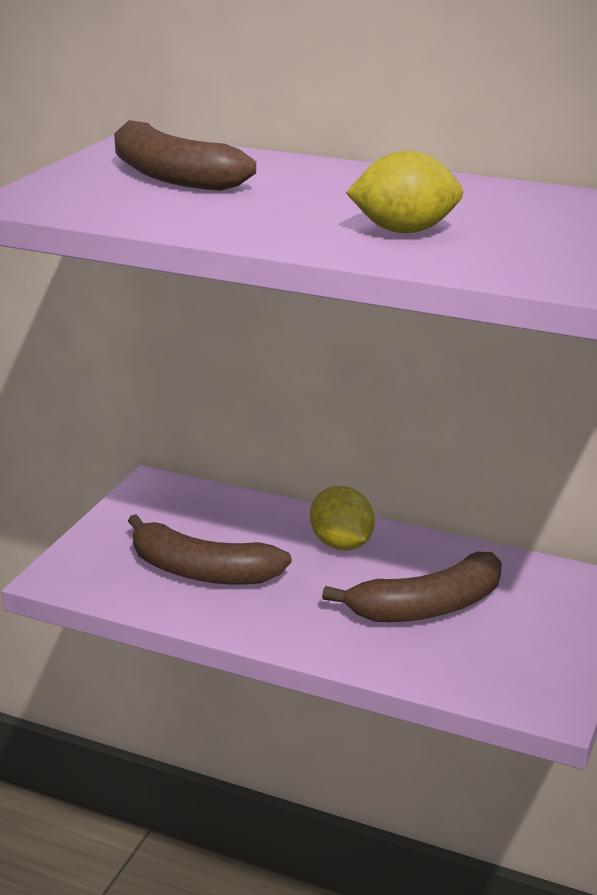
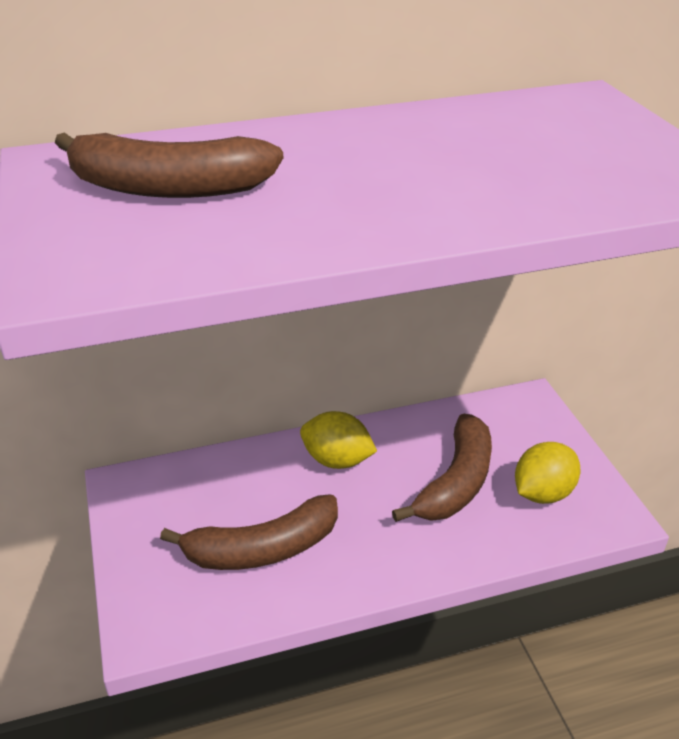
camera: 40 degrees left, 10 degrees up
yellow lemon [346,151,463,233] -> yellow lemon moved to [515,442,580,504]

